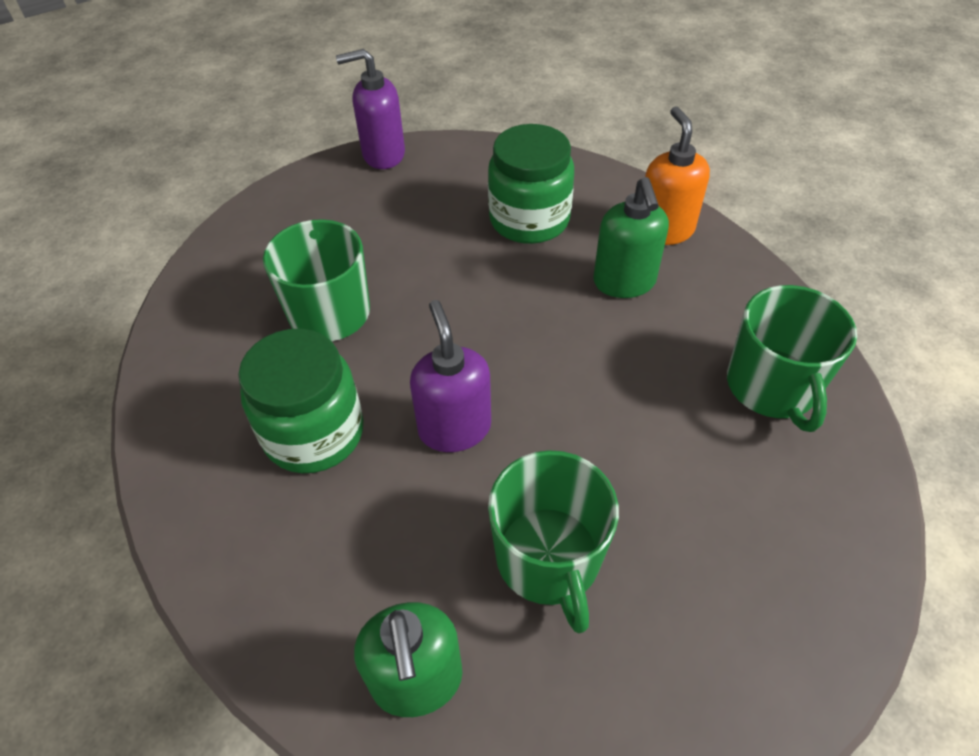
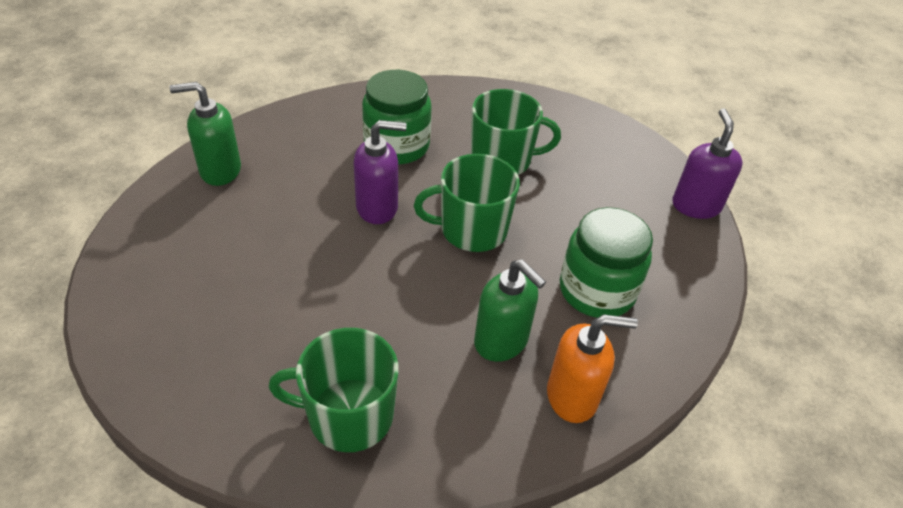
camera: 95 degrees right, 5 degrees down
green mug [488,450,619,633] -> green mug moved to [414,154,520,252]
green soap dispenser [593,177,669,298] -> green soap dispenser turned 135 degrees counterclockwise [474,259,546,362]

